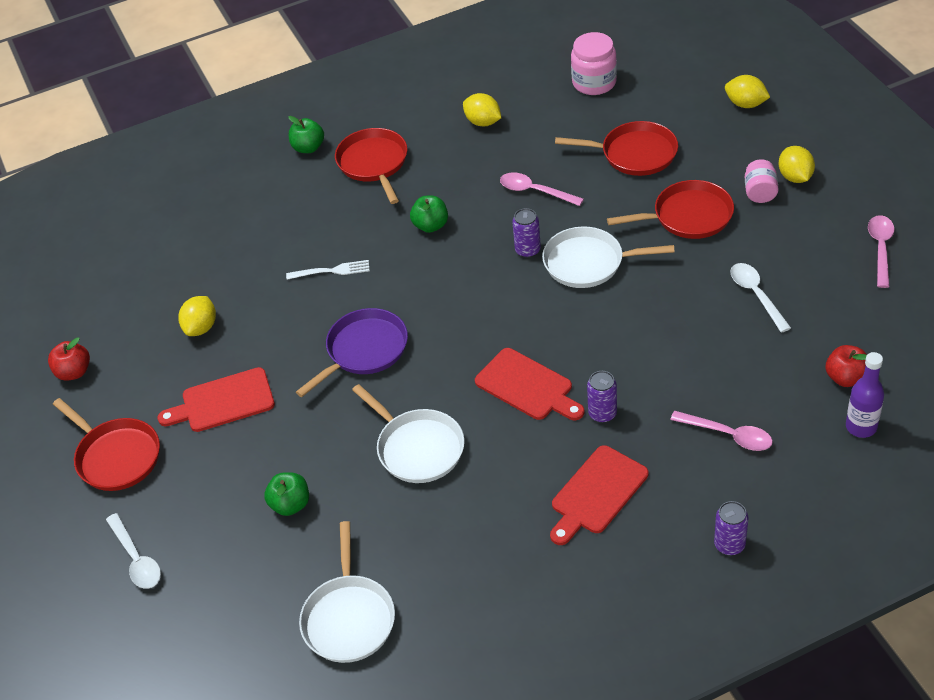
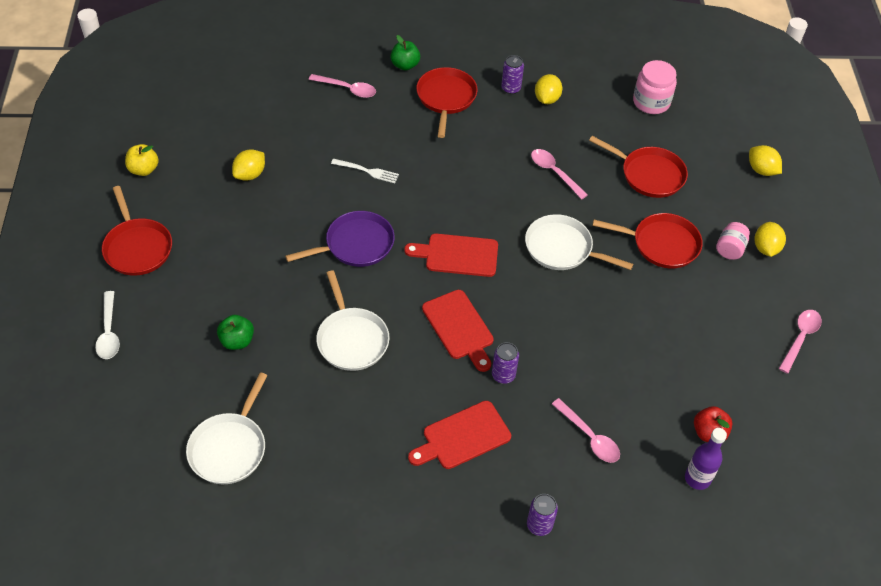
camera: 15 degrees right, 5 degrees up
red apple [48,337,90,381] -> yellow apple [125,144,159,176]
red cutting board [158,367,275,432] -> red cutting board moved to [404,234,498,277]
green apple [410,196,448,233] -> none
yellow lemon [463,93,501,126] -> yellow lemon turned 45 degrees clockwise [535,74,563,104]
purple can [512,208,541,258] -> purple can moved to [501,55,524,94]
white spoon [730,263,791,333] -> none
none -> pink spoon [309,74,376,98]

